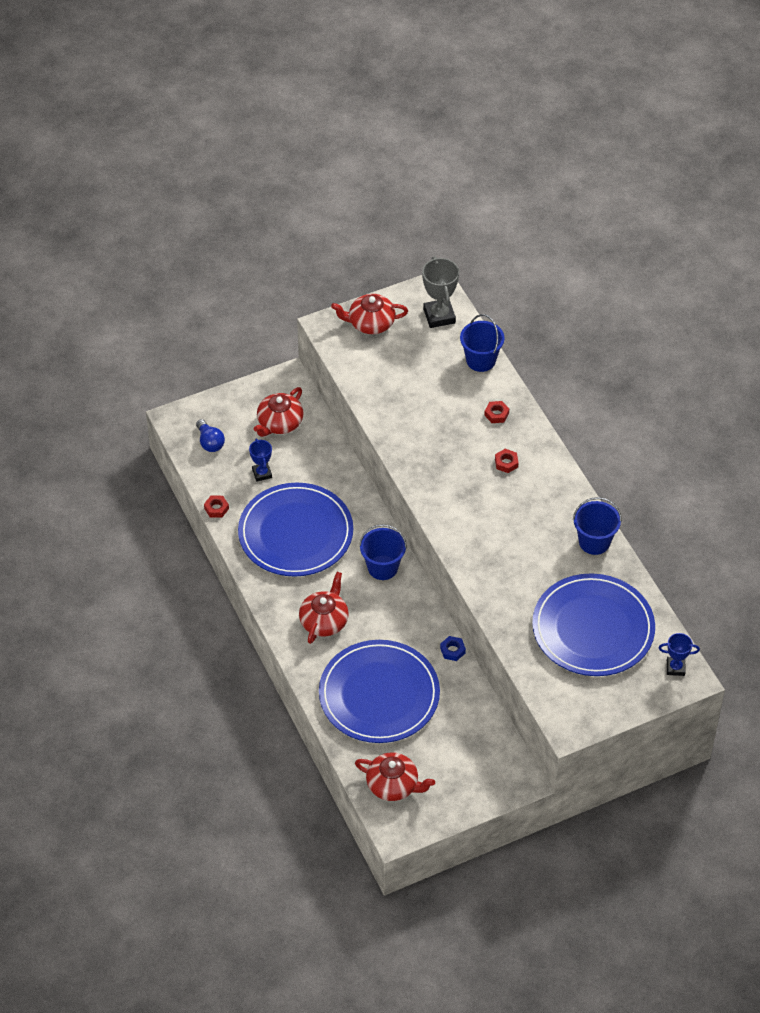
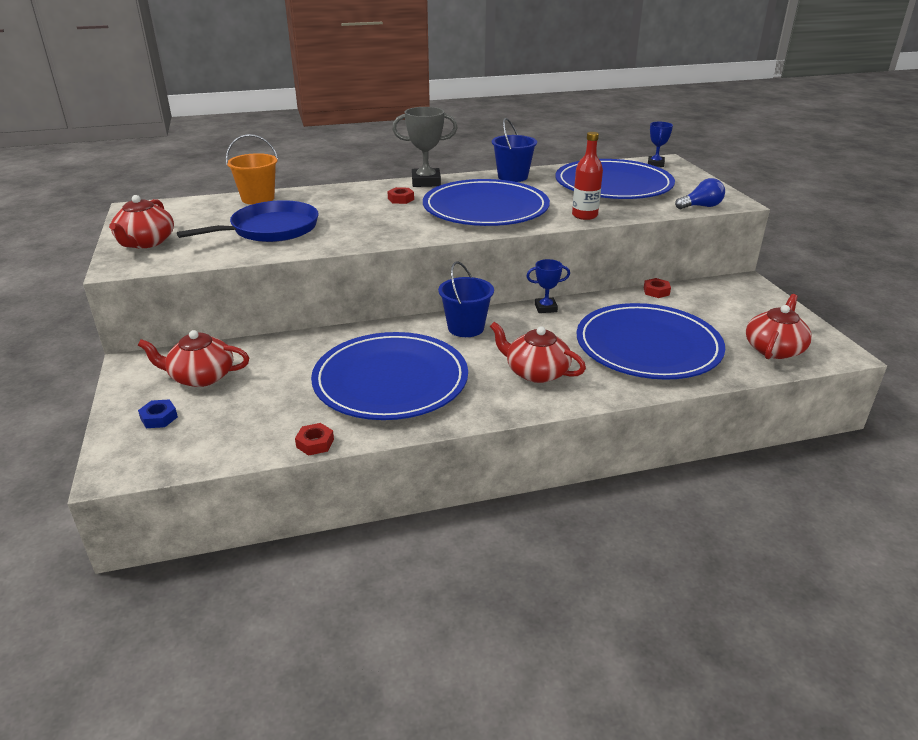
camera: 80 degrees left, 20 degrees down
blue light bulb [196,419,225,452] -> blue light bulb moved to [675,178,725,209]
blue trophy [249,439,272,482] -> blue trophy moved to [527,259,570,313]
red teapot [254,387,304,437] -> red teapot turned 135 degrees clockwise [138,330,249,387]
grey trophy [422,256,459,328] -> grey trophy moved to [392,107,458,187]
blue nut [440,636,466,661] -> blue nut moved to [138,399,178,428]
blue bucket [460,314,505,372] -> orange bucket [226,134,278,205]
red nut [484,401,509,423] -> red nut moved to [644,278,671,298]
none -> blue pan [177,200,319,242]
none -> blue plate [423,179,550,226]
none -> red bottle [572,132,603,220]

